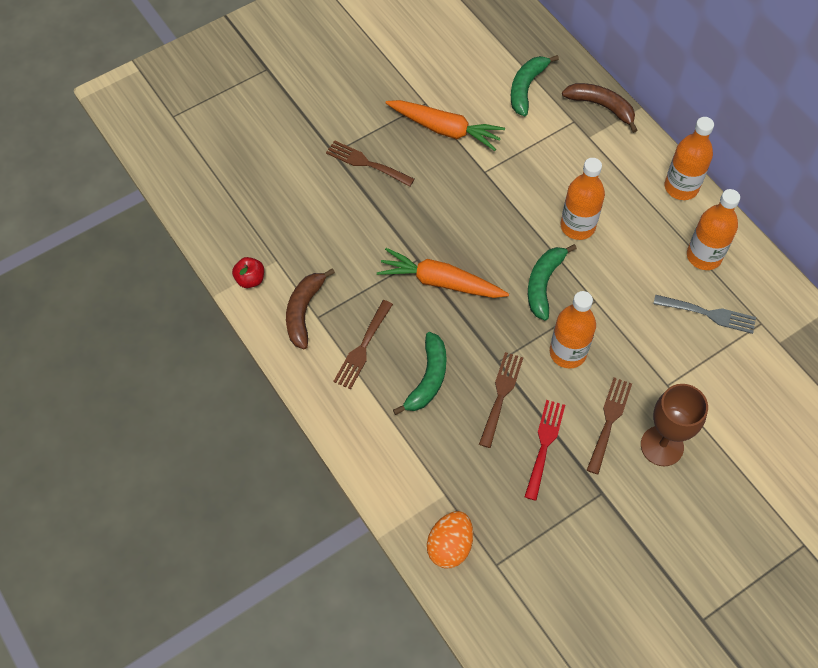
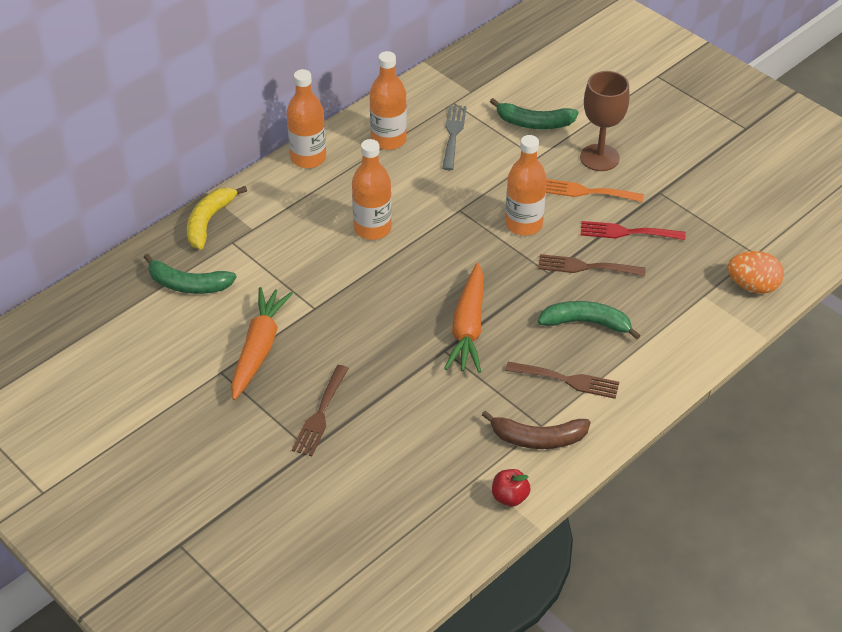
camera: 100 degrees left, 15 degrees down
green banana [528,244,577,320] -> green banana moved to [490,98,579,129]
brown banana [562,83,637,133] -> yellow banana [187,186,247,249]
brown fork [587,377,632,474] -> orange fork [546,179,644,202]

